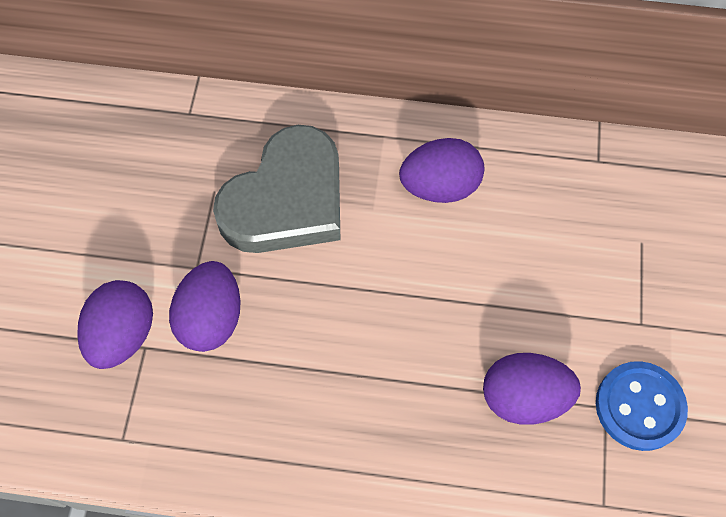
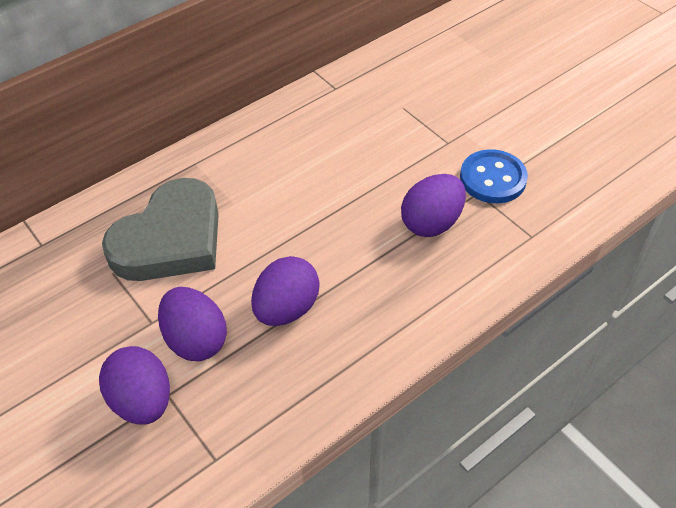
camera: 45 degrees left, 15 degrees down
grey heart [213,125,340,253] -> grey heart turned 45 degrees clockwise [102,178,219,281]
purple egg [399,138,484,203] -> purple egg moved to [251,256,320,326]

